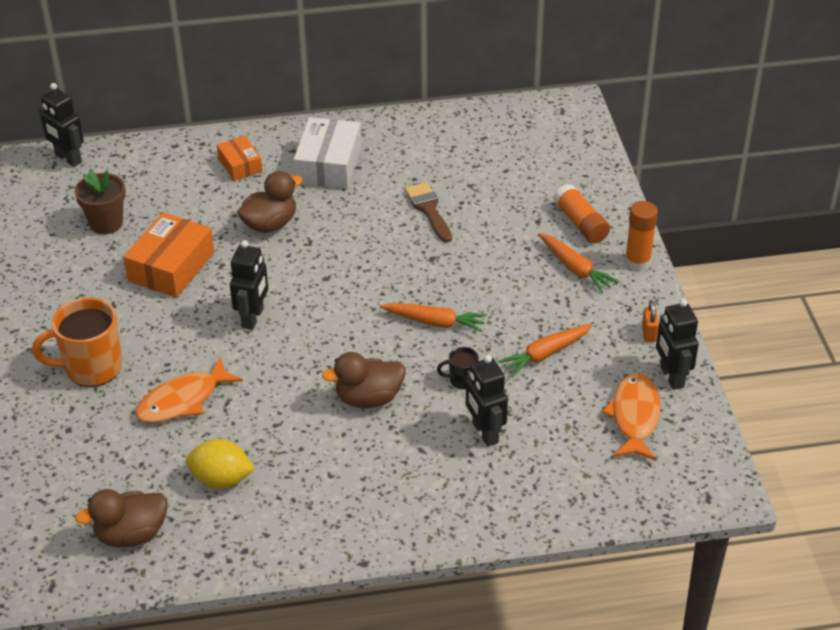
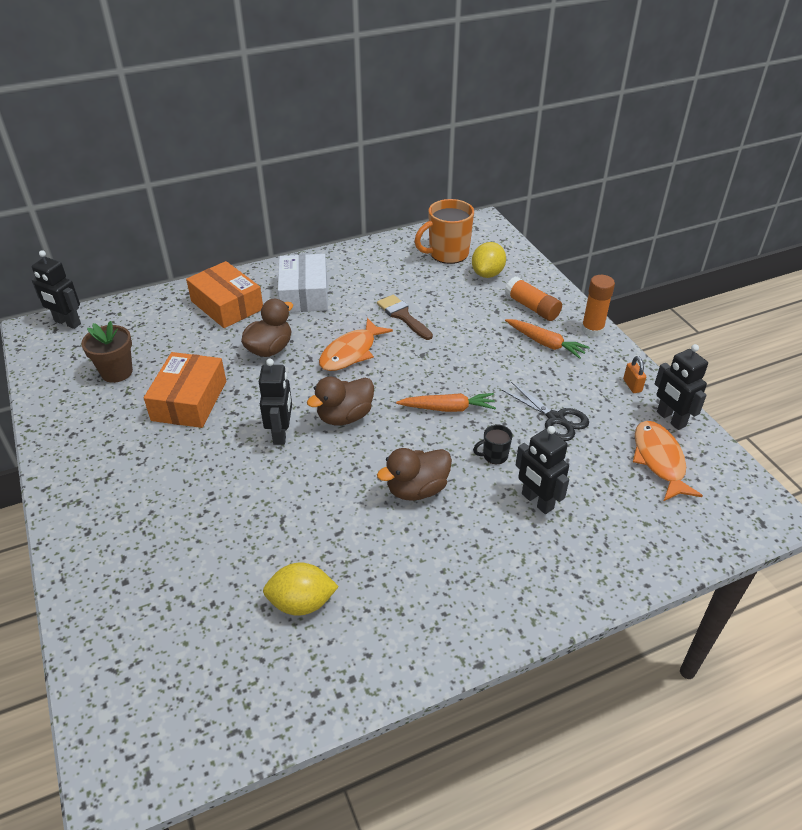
camera: 15 degrees left, 0 degrees up
orange mug [32,297,122,387] -> orange mug moved to [415,199,474,264]
brown duck [75,489,168,547] -> brown duck moved to [307,377,374,425]
orange fish [135,357,243,423] -> orange fish moved to [319,318,393,371]
orange box [217,136,262,181] -> orange box [186,261,263,328], size x1.71
orange carrot [498,324,593,377] -> black scissors [502,382,589,441]
none -> yellow lemon [472,242,506,278]

